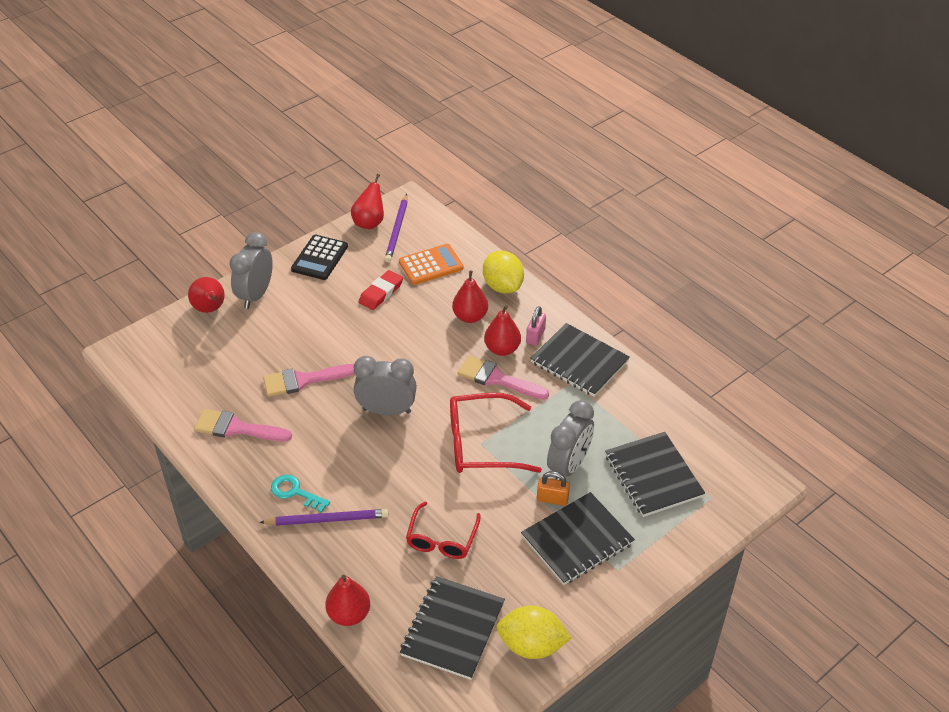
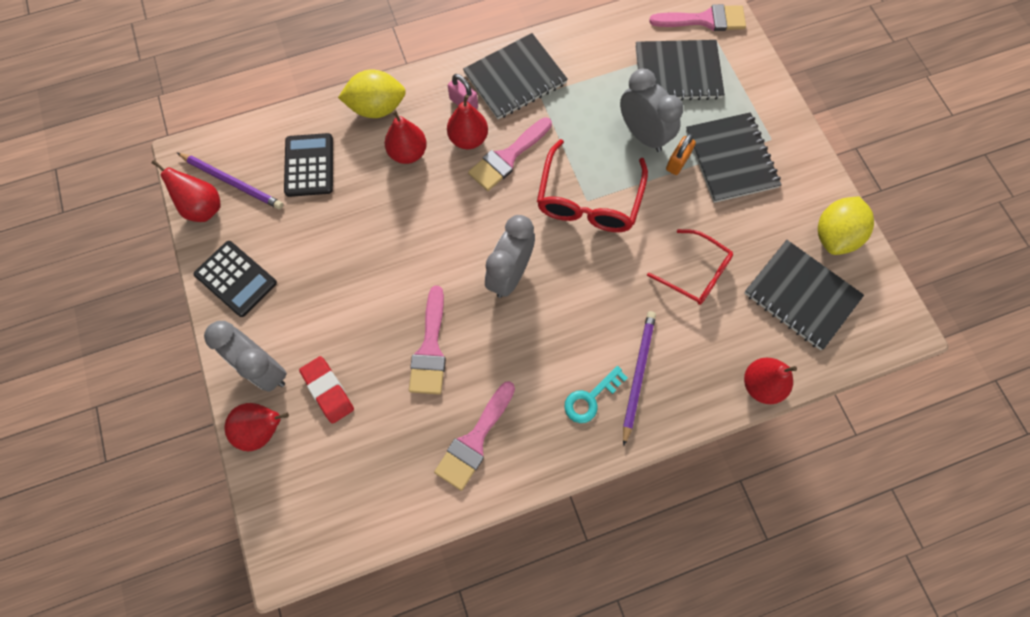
camera: 70 degrees left, 25 degrees up
red eraser [359,270,403,310] -> red eraser moved to [299,356,354,424]
orange calculator [399,244,464,285] -> black calculator [284,133,333,197]
none -> pink brush [649,4,746,31]

